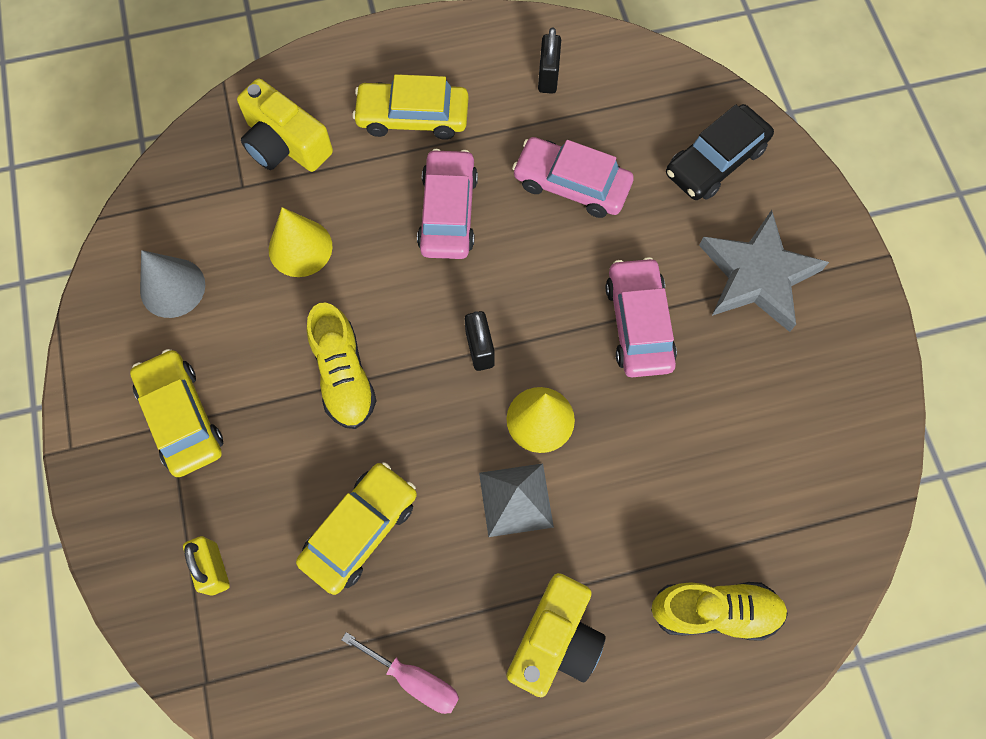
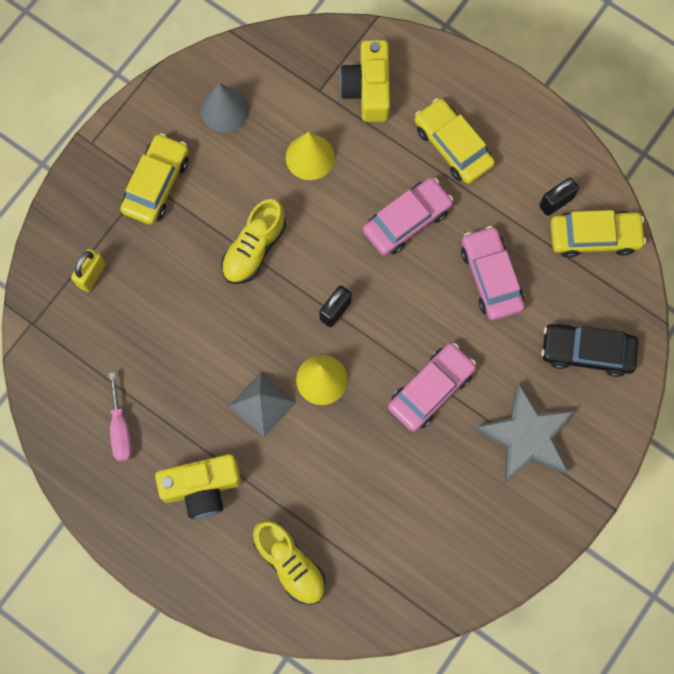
camera: 50 degrees right, 5 degrees up
yellow car [296,462,417,595] -> yellow car moved to [550,210,646,258]

